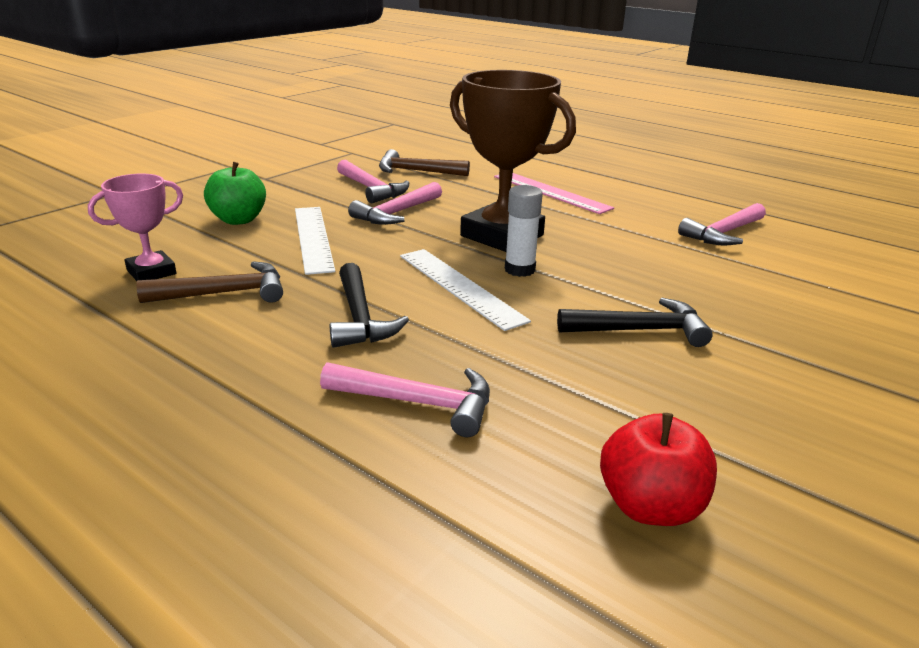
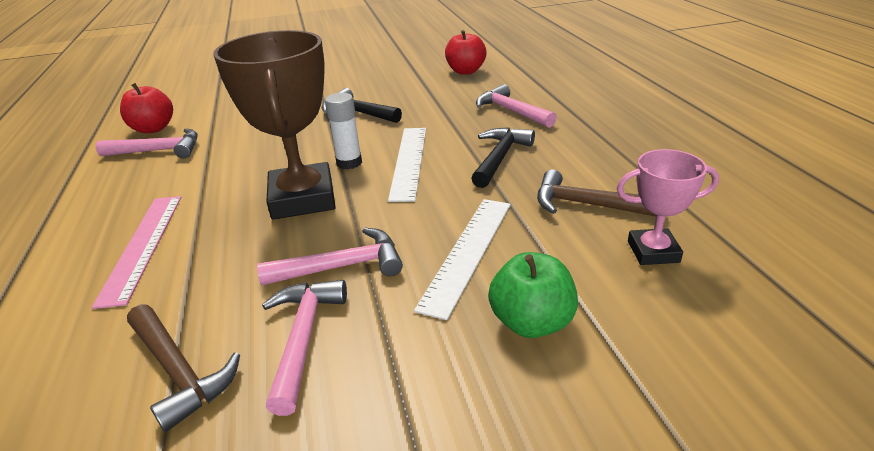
camera: 140 degrees left, 5 degrees up
none -> red apple [120,83,173,133]

